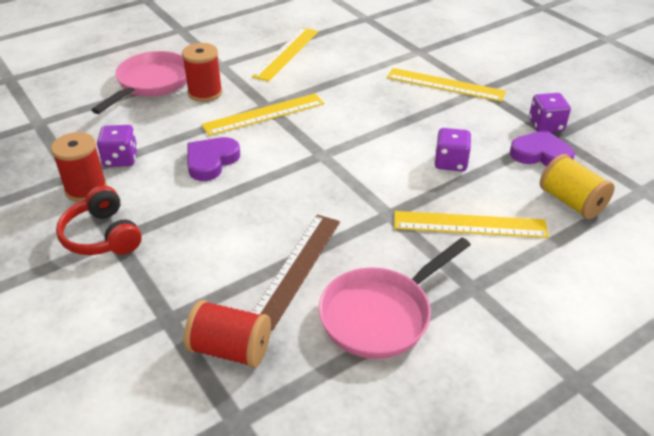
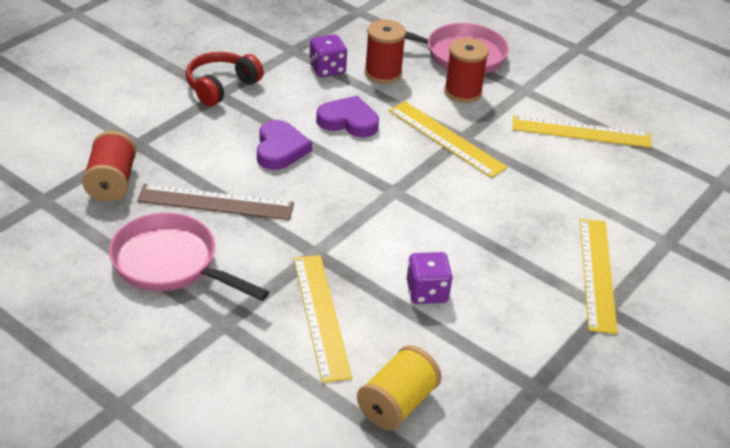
camera: 70 degrees right, 0 degrees up
red spool [51,132,107,202] -> red spool moved to [364,20,406,84]
purple heart [510,130,575,166] -> purple heart moved to [257,120,312,170]
purple dice [529,93,571,132] -> none

